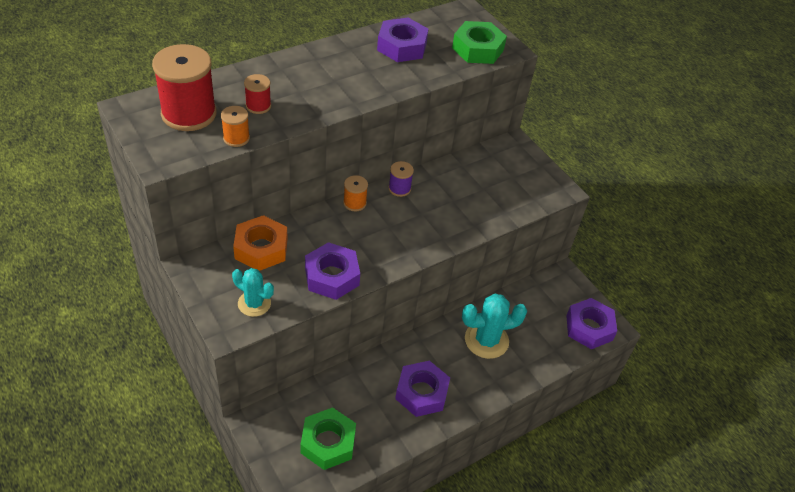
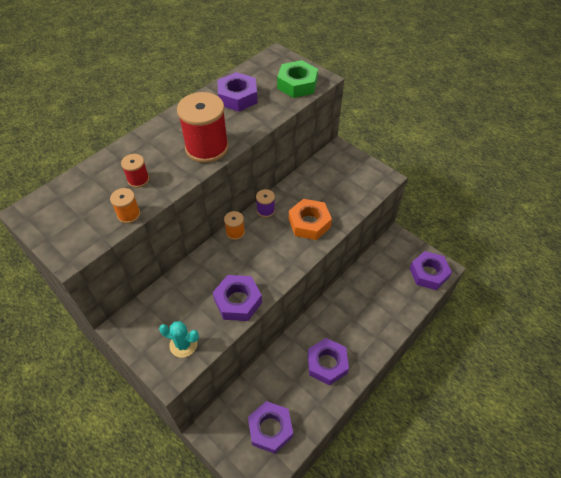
camera: 10 degrees left, 5 degrees up
red spool [152,44,217,131] -> red spool moved to [177,92,229,163]
orange nut [233,215,287,271] -> orange nut moved to [289,199,332,240]
green nut [301,407,356,470] -> purple nut [248,401,293,454]
turquoise cactus [462,294,527,359] -> none

